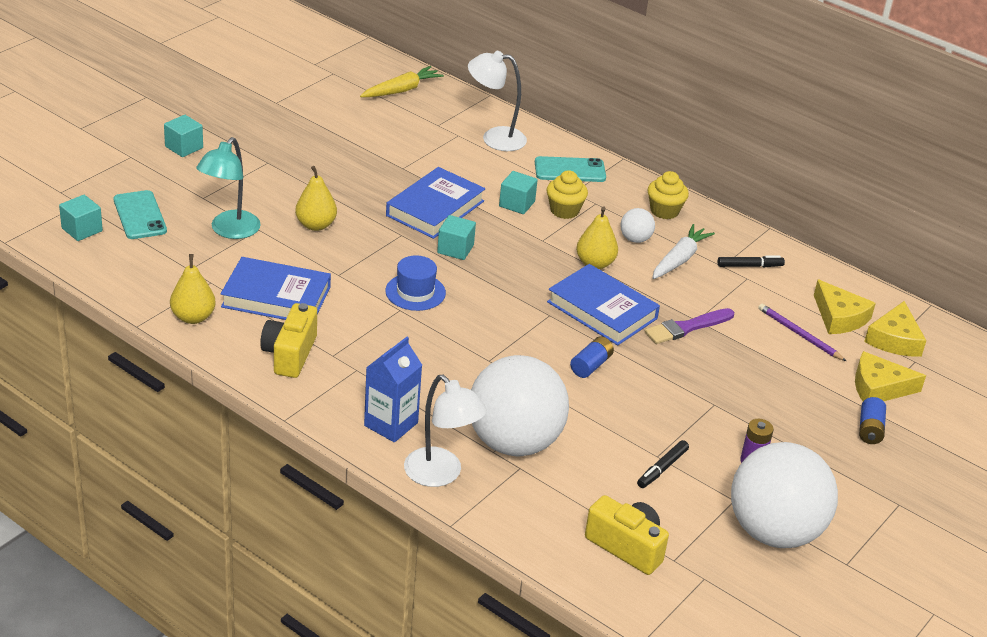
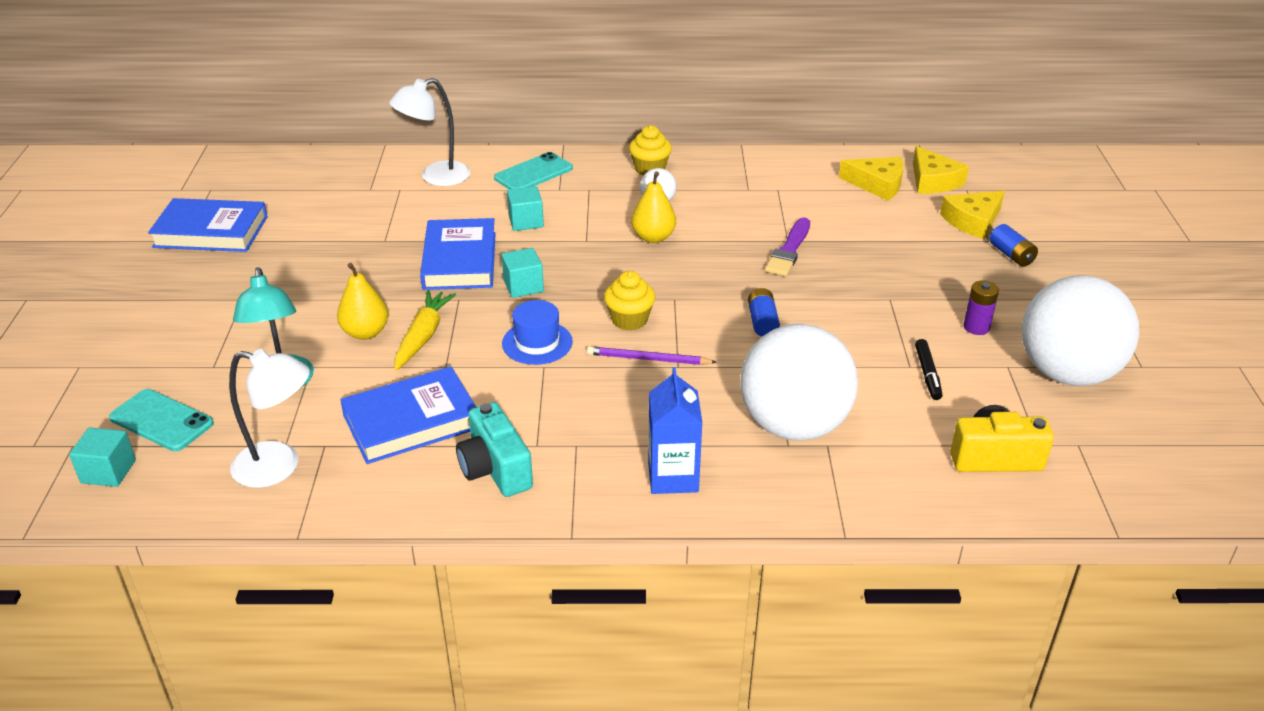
camera: 35 degrees left, 0 degrees up
turquoise cube [164,115,203,157] -> none
yellow pear [170,254,216,324] -> none
yellow camera [260,303,317,378] -> turquoise camera [456,402,533,497]
yellow carrot [360,66,444,98] -> yellow carrot moved to [394,290,456,371]
white lamp [404,374,487,487] -> white lamp moved to [229,349,310,488]
yellow cupcake [546,170,588,219] -> yellow cupcake moved to [604,271,655,331]
blue book [547,264,660,346] -> blue book moved to [148,198,268,252]
white carrot [652,224,715,279] -> none
black marker [718,256,785,267] -> none
purple pencil [758,304,846,361] -> purple pencil moved to [587,346,717,365]

